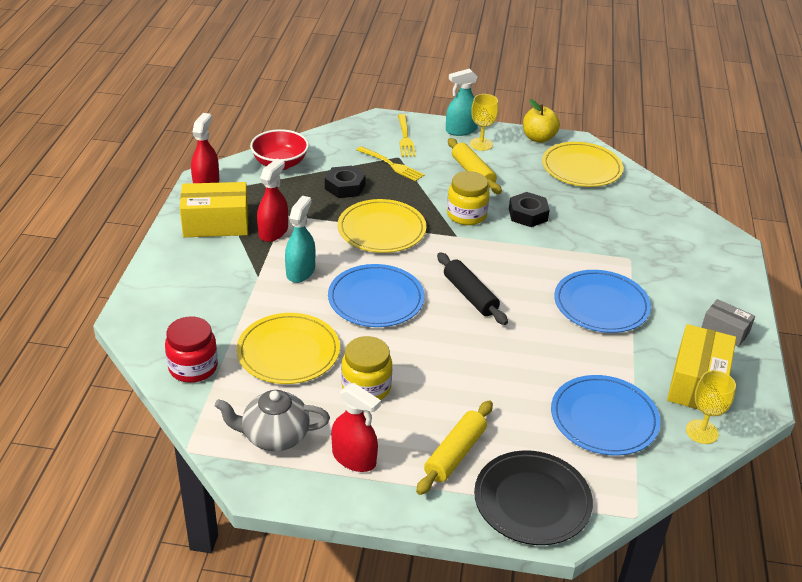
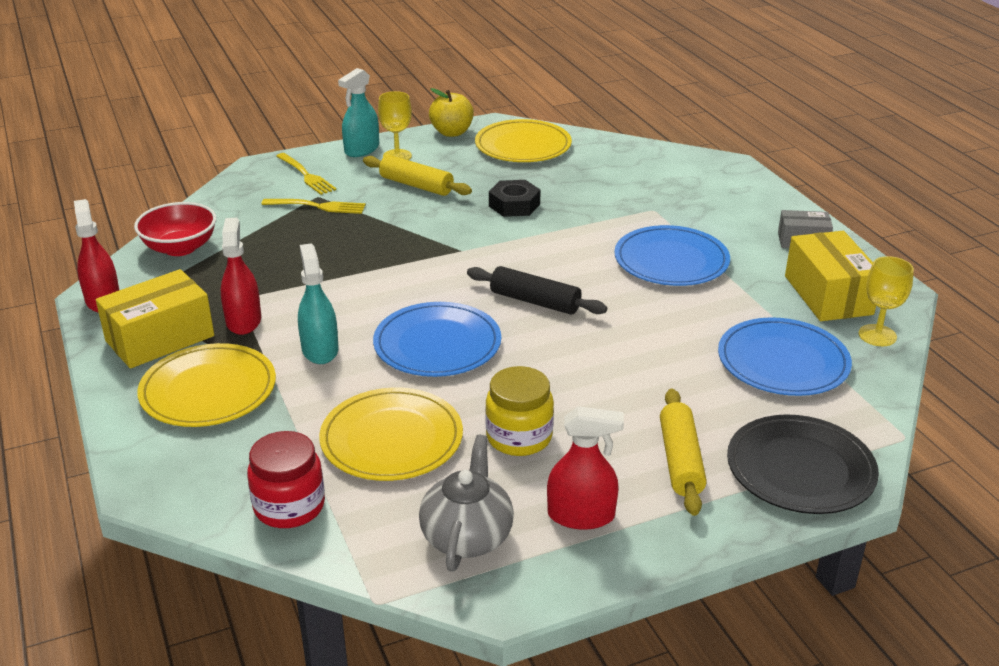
camera: 30 degrees left, 5 degrees down
grey teapot [215,390,330,451] -> grey teapot turned 135 degrees clockwise [419,435,514,572]
black nut [325,166,366,198] -> none
yellow plate [338,199,426,253] -> yellow plate moved to [137,343,276,427]
yellow jar [447,171,490,225] -> none

